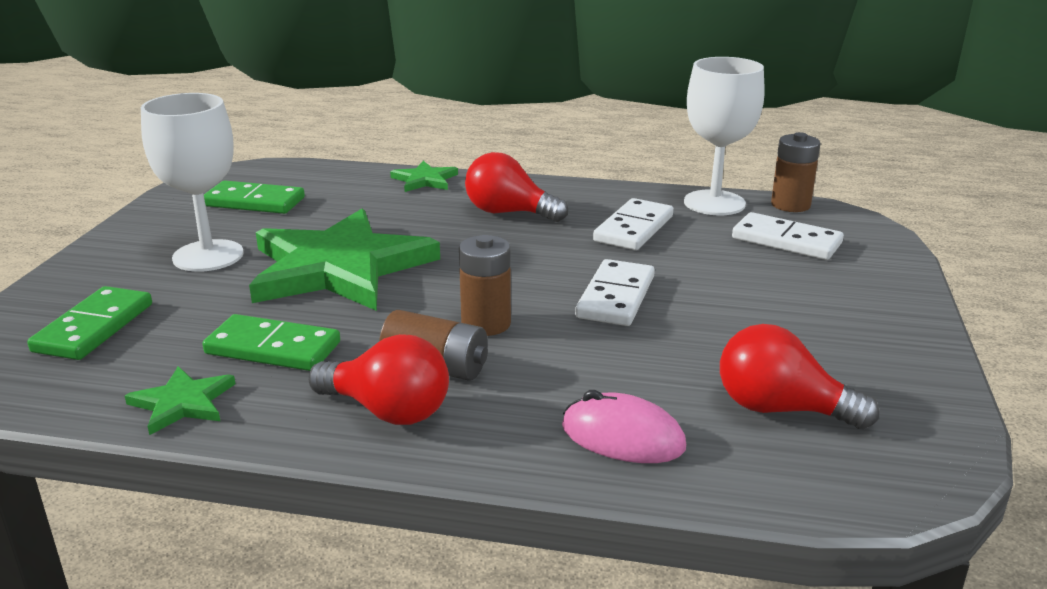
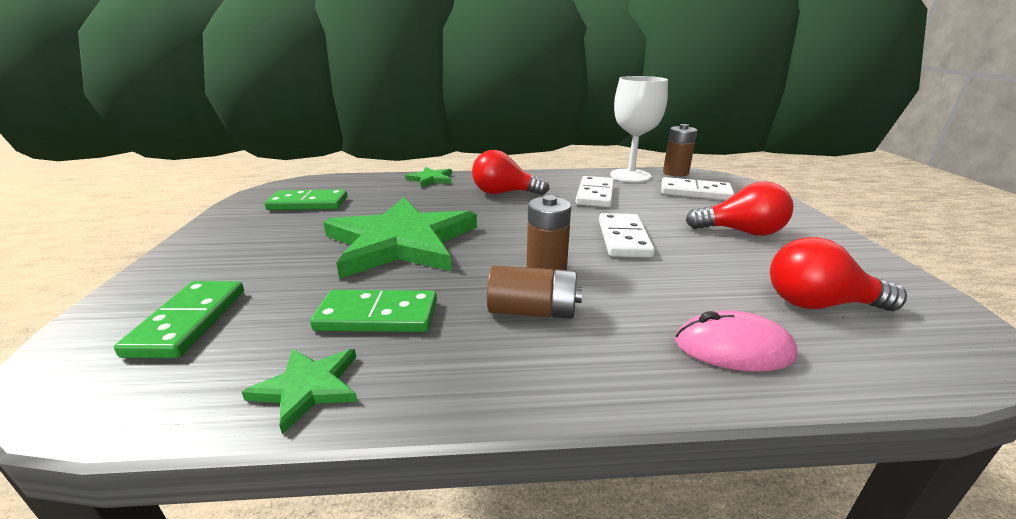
camera: 15 degrees left, 0 degrees up
white goblet [141,93,244,272] -> none
red light bulb [309,334,449,425] -> red light bulb moved to [686,181,794,236]

